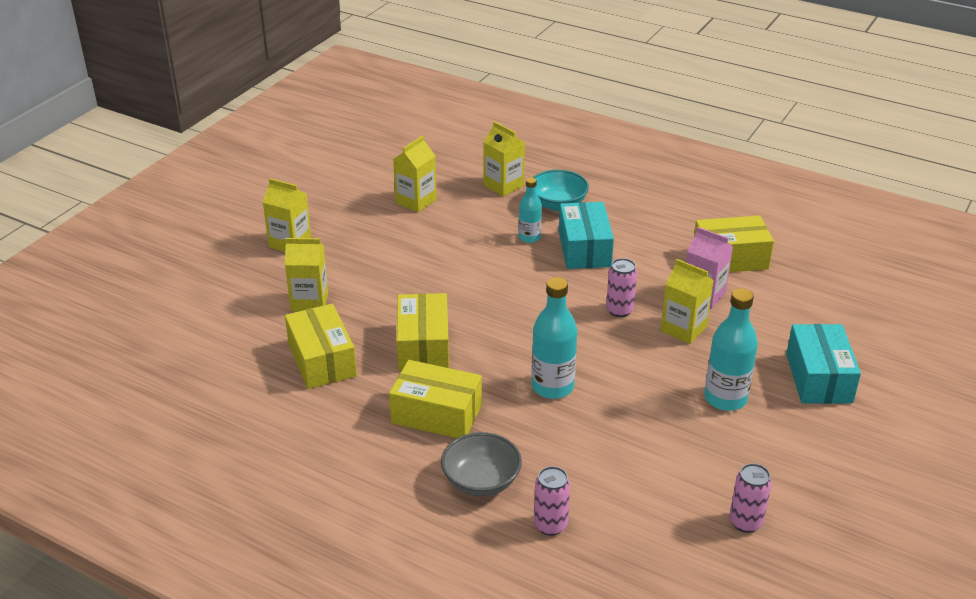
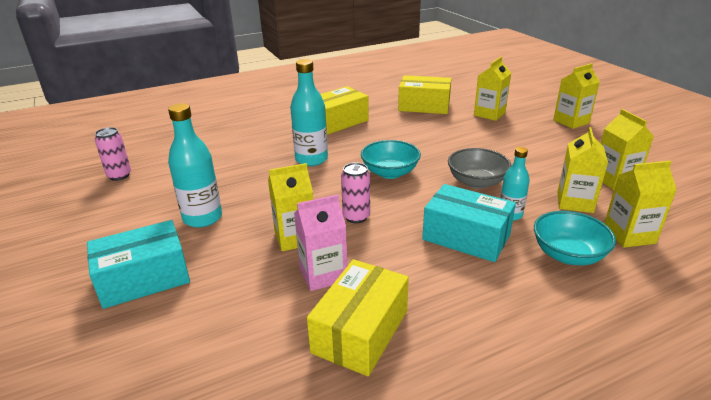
camera: 125 degrees right, 5 degrees down
yellow box [397,293,449,370] -> none
grey bowl [441,432,522,497] -> grey bowl moved to [448,148,511,189]
pink can [534,466,570,536] -> none
turquoise box [786,324,861,404] -> turquoise box turned 60 degrees counterclockwise [87,220,190,309]
none -> turquoise bowl [361,140,421,179]
none -> yellow carton [557,127,608,213]

